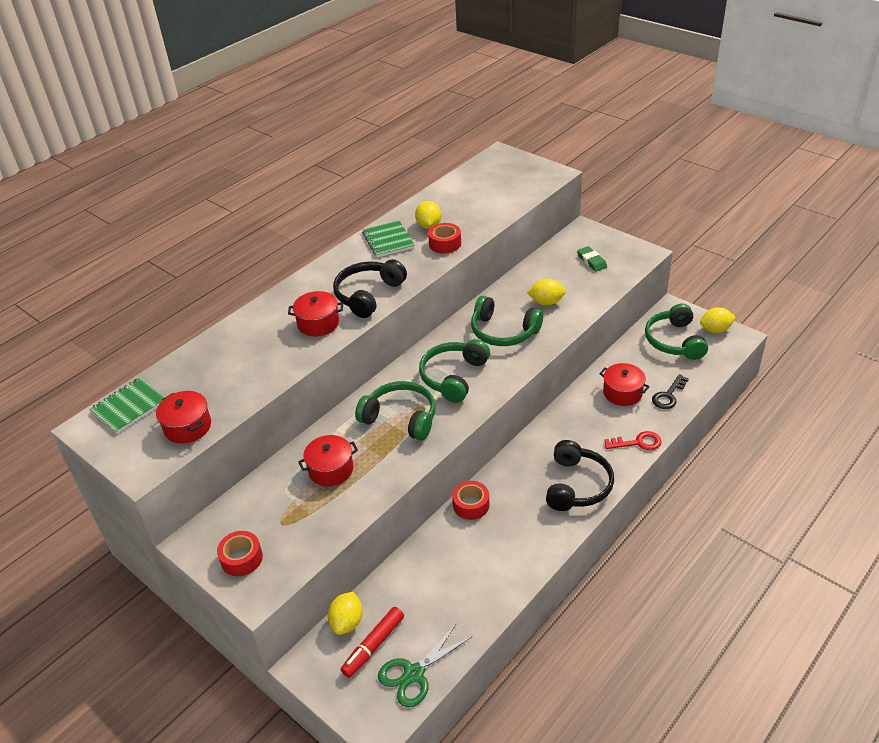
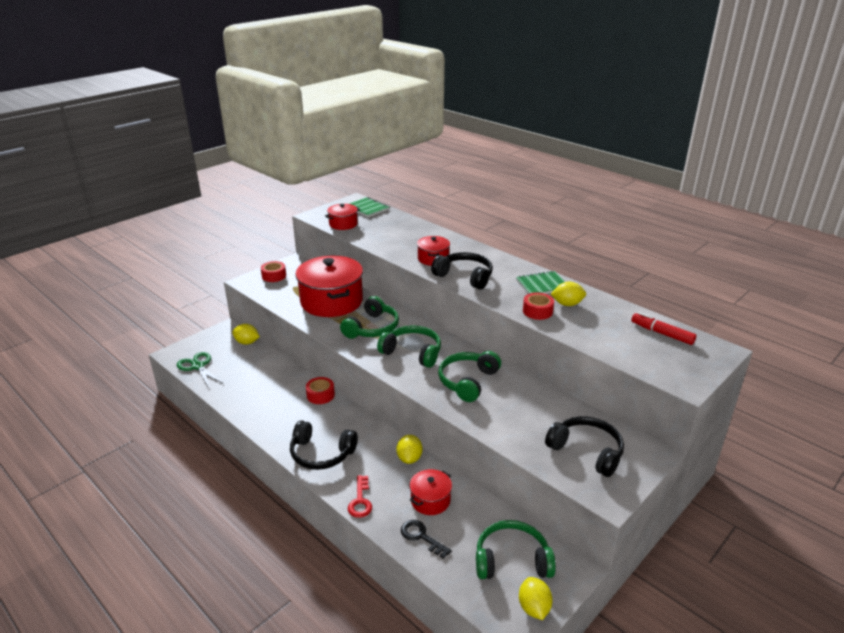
camera: 90 degrees right, 10 degrees down
red pot [298,435,358,486] -> red pot [295,256,363,317], size x2.04
red marker [341,607,404,678] -> red marker moved to [631,312,696,345]
yellow lemon [527,279,566,305] -> yellow lemon moved to [396,435,423,464]
green eraser [577,246,607,272] -> black headphones [545,416,624,477]

